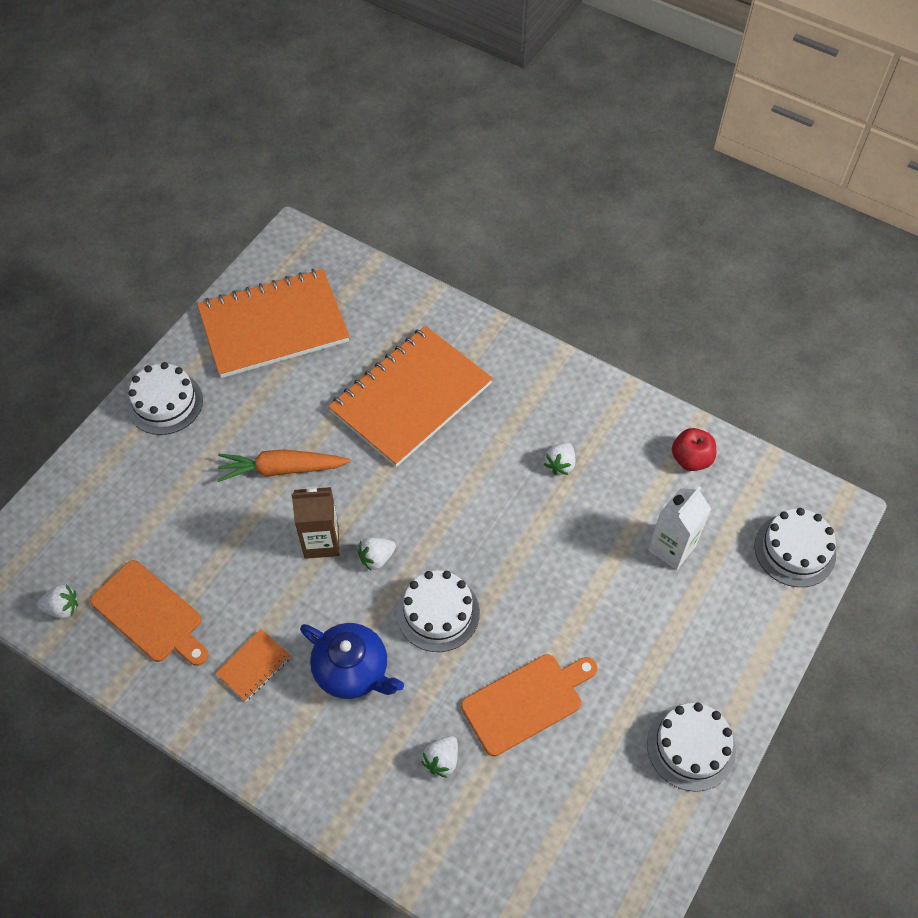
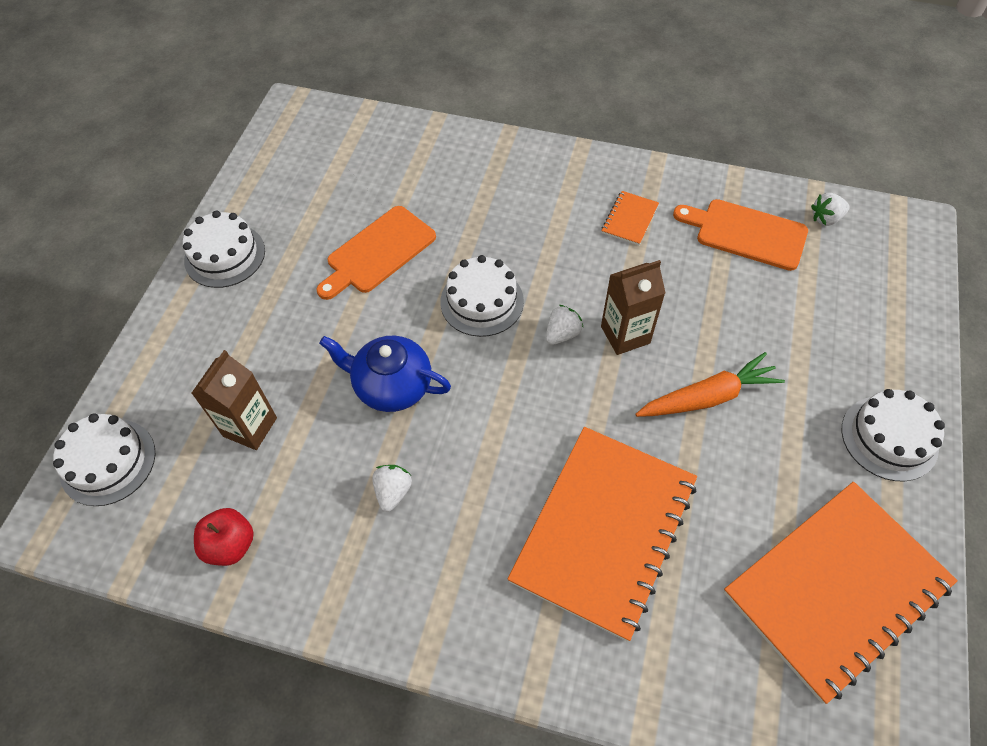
camera: 165 degrees right, 0 degrees up
blue teapot [300,623,404,699] -> blue teapot moved to [319,336,451,412]
white strawberry [421,736,458,778] -> none
white carton [648,486,711,570] -> brown carton [191,350,277,450]

